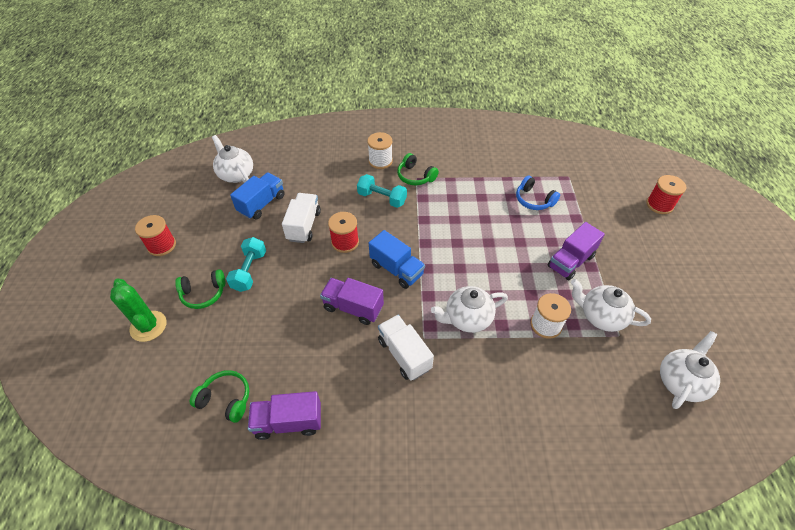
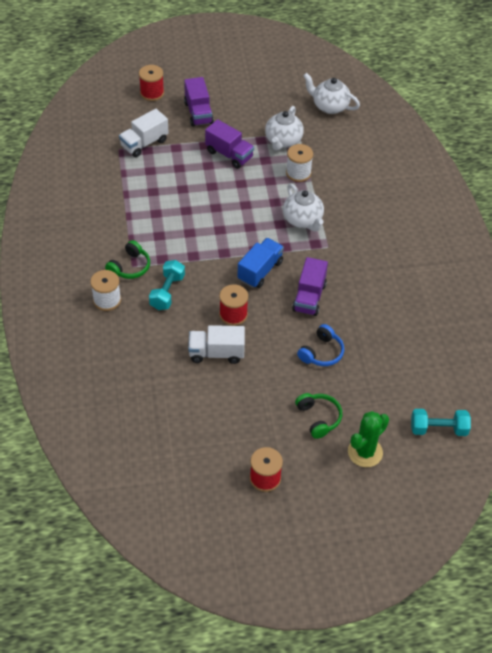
camera: 100 degrees left, 0 degrees up
green headphones [190,370,249,423] -> none
white teapot [212,135,253,183] -> none
turquoise dumbbell [226,237,266,292] -> turquoise dumbbell moved to [411,409,471,436]
blue truck [230,173,285,220] -> none
purple truck [248,391,321,440] -> purple truck moved to [184,77,214,127]
white truck [378,315,434,381] -> white truck moved to [119,109,169,157]
blue headphones [516,175,560,210] -> blue headphones moved to [297,324,344,366]

